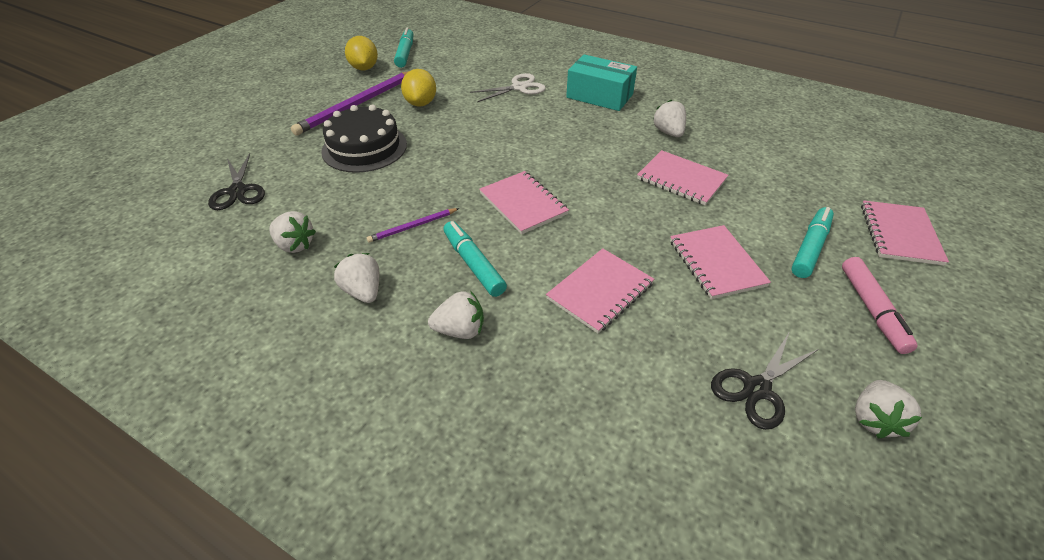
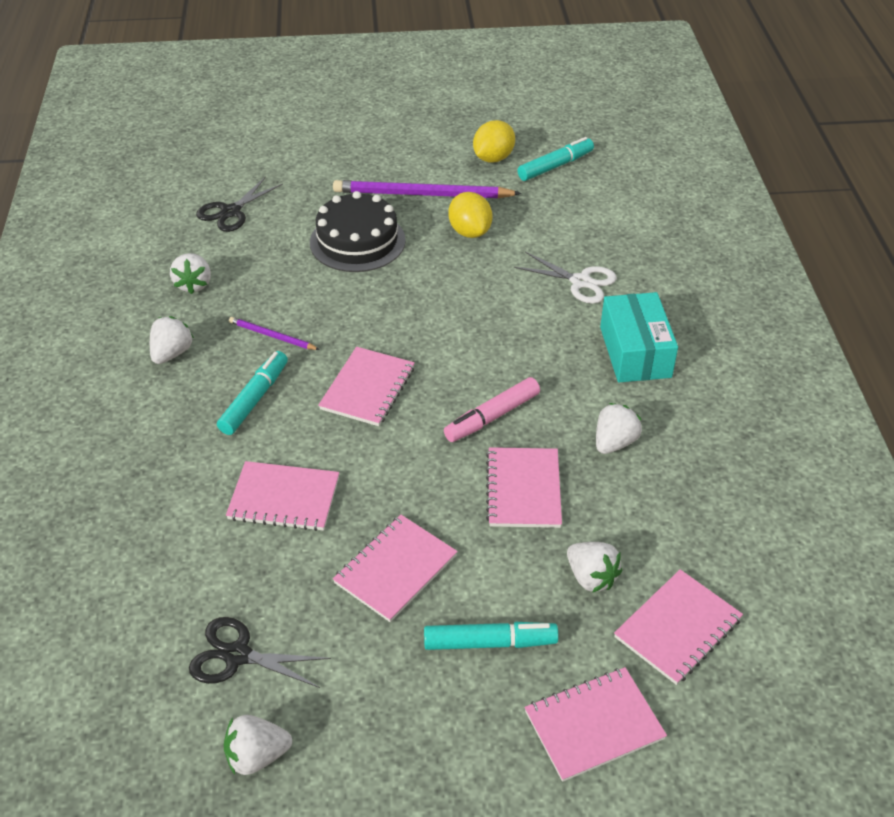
camera: 55 degrees right, 0 degrees up
yellow lemon [401,69,436,107] -> yellow lemon turned 75 degrees counterclockwise [448,192,492,238]
white strawberry [428,291,484,339] -> white strawberry moved to [567,542,622,593]
pink marker [842,257,918,354] -> pink marker moved to [444,377,540,442]
none -> pink notebook [614,569,743,685]

